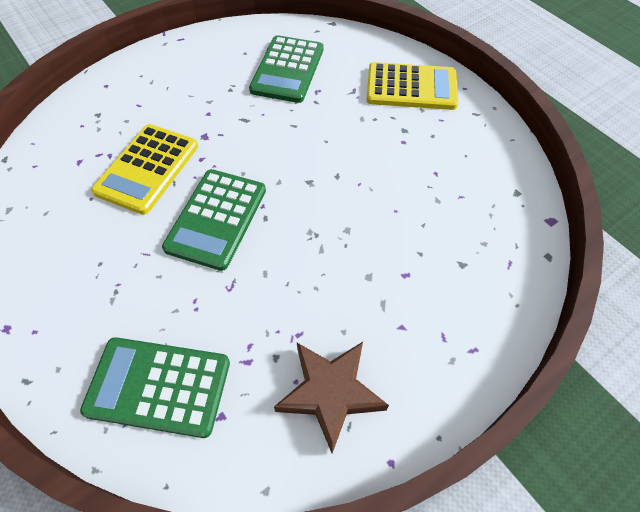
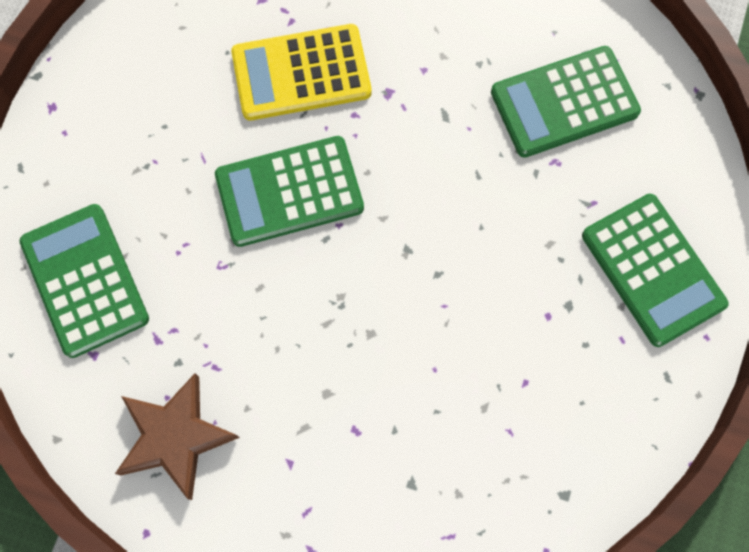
camera: 55 degrees right, 15 degrees up
yellow calculator [367,62,458,110] -> green calculator [582,194,729,347]

